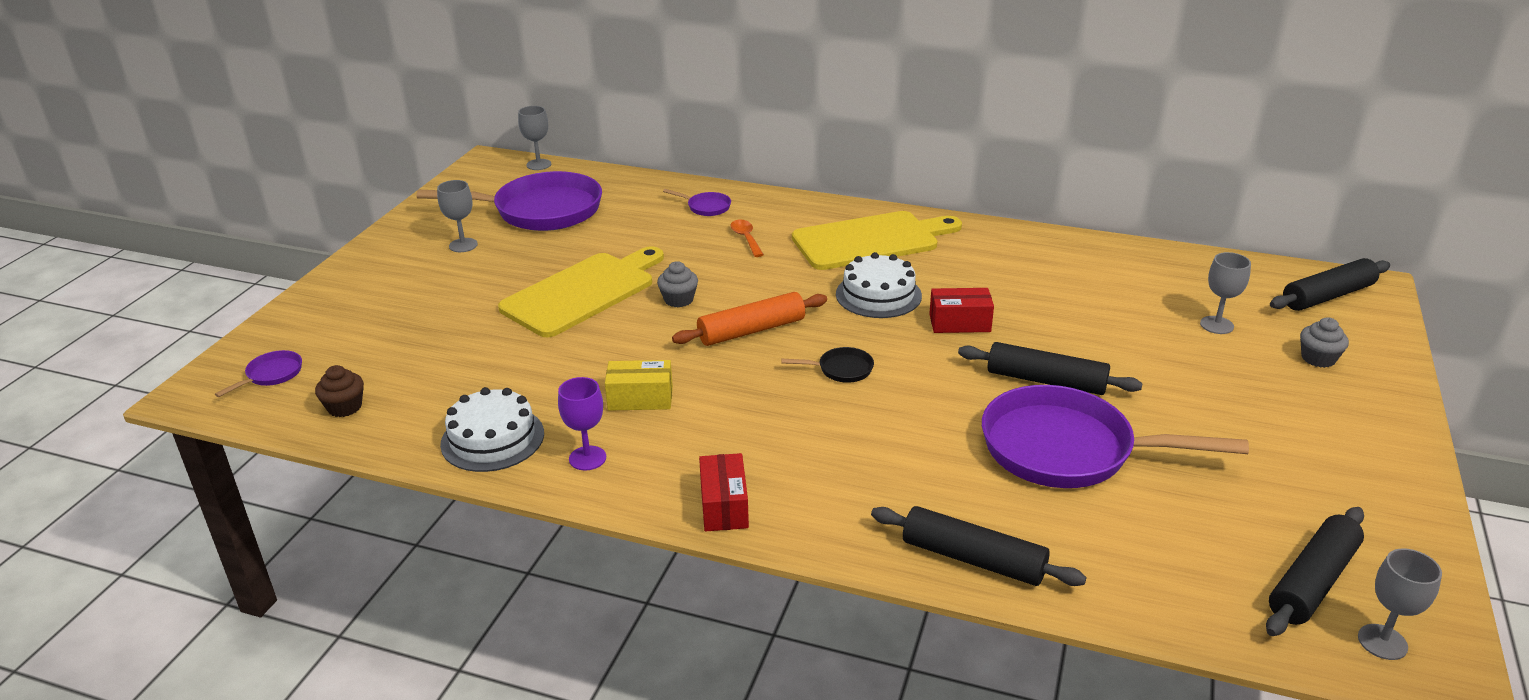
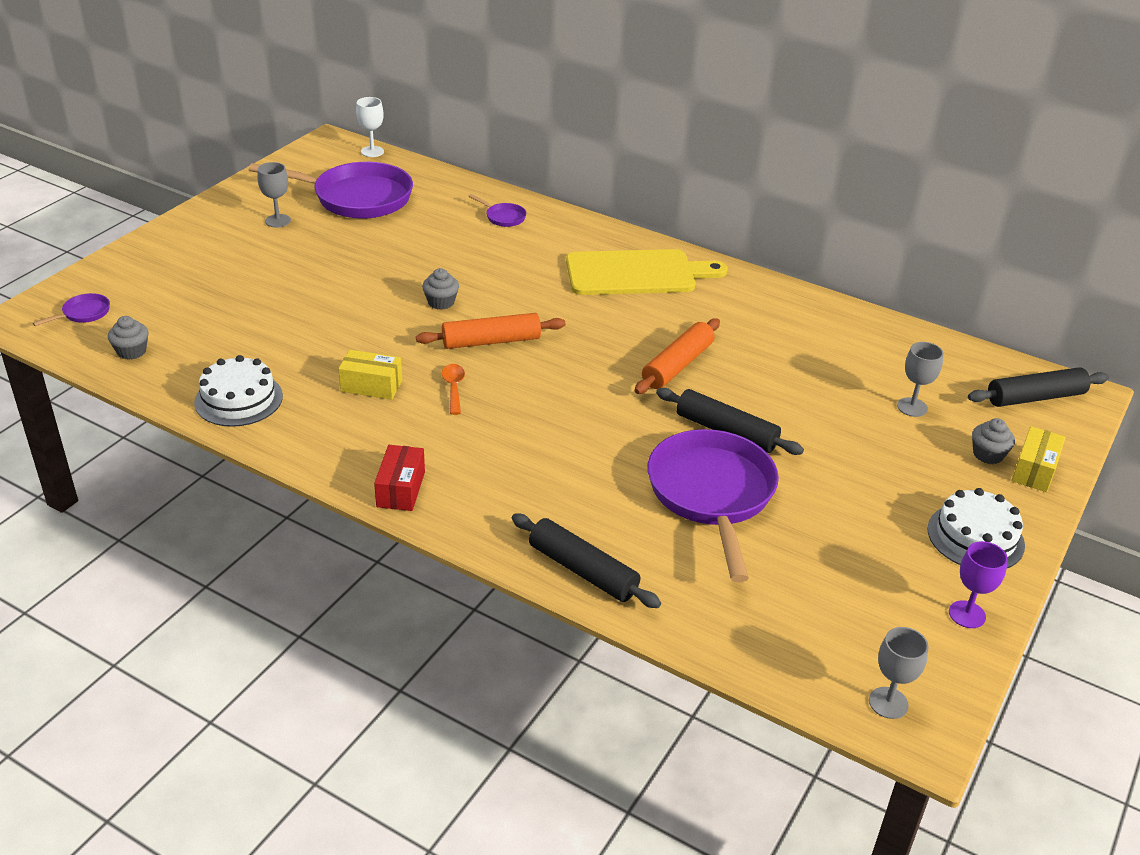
camera: 10 degrees right, 5 degrees up
brown cupcake [315,365,364,417] -> grey cupcake [108,316,149,360]
yellow cutting board [498,246,664,337] -> none
grey goblet [518,106,551,170] -> white goblet [356,97,384,157]
purple goblet [558,377,606,470] -> purple goblet moved to [949,541,1008,628]
orange spoon [731,219,764,257] -> orange spoon moved to [442,364,465,415]
black pan [782,347,874,383] -> none
white cake [836,252,922,318] -> white cake moved to [927,488,1025,568]
red box [929,288,994,333] -> orange rolling pin [635,318,720,394]
purple pan [982,385,1249,488] -> purple pan turned 60 degrees clockwise [647,429,779,582]
black rolling pin [1266,507,1364,636] -> none
none -> yellow box [1012,426,1066,492]

